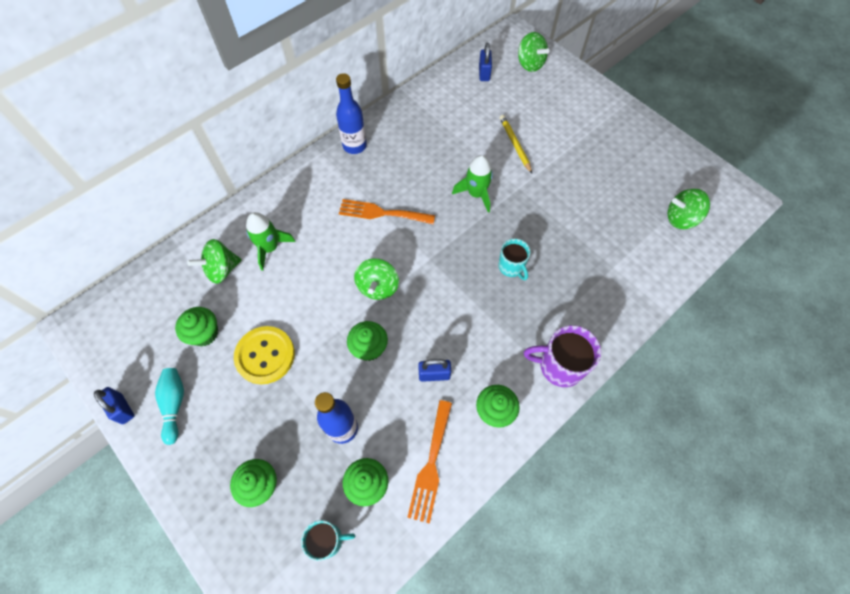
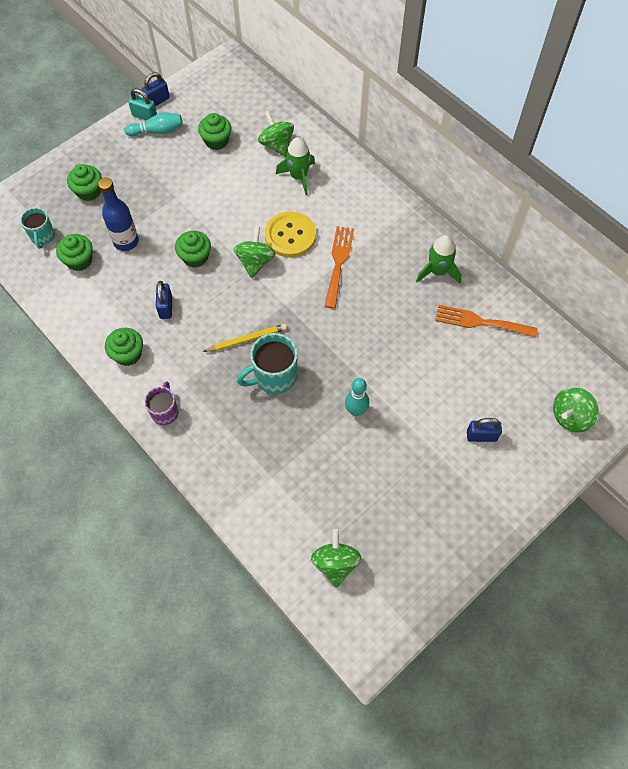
camera: 90 degrees right, 0 degrees up
yellow button [234,326,295,384] -> yellow button moved to [265,211,316,257]
blue bottle [336,73,367,154] -> none
green spinning top [354,258,399,300] -> green spinning top turned 90 degrees clockwise [234,226,276,278]
orange fork [407,400,452,524] -> orange fork moved to [435,305,537,338]
green rocket [452,155,493,213] -> green rocket moved to [416,235,461,284]
blue padlock [479,43,492,81] -> blue padlock moved to [467,418,502,442]
turquoise mug [498,238,530,280] -> turquoise mug [237,333,298,394], size x1.57
yellow pencil [500,115,532,173] -> yellow pencil moved to [203,324,287,352]
purple mug [524,325,601,387] -> purple mug [144,381,178,425], size x0.64
none -> turquoise padlock [128,88,157,121]
none -> turquoise bowling pin [345,378,369,416]

